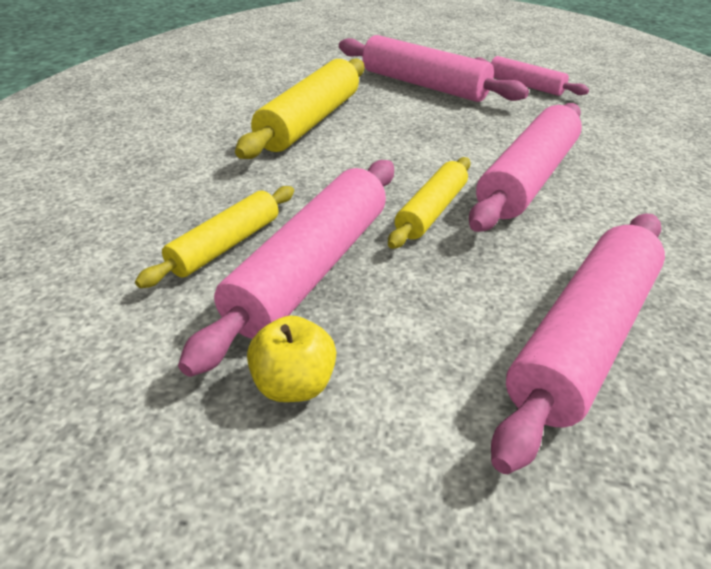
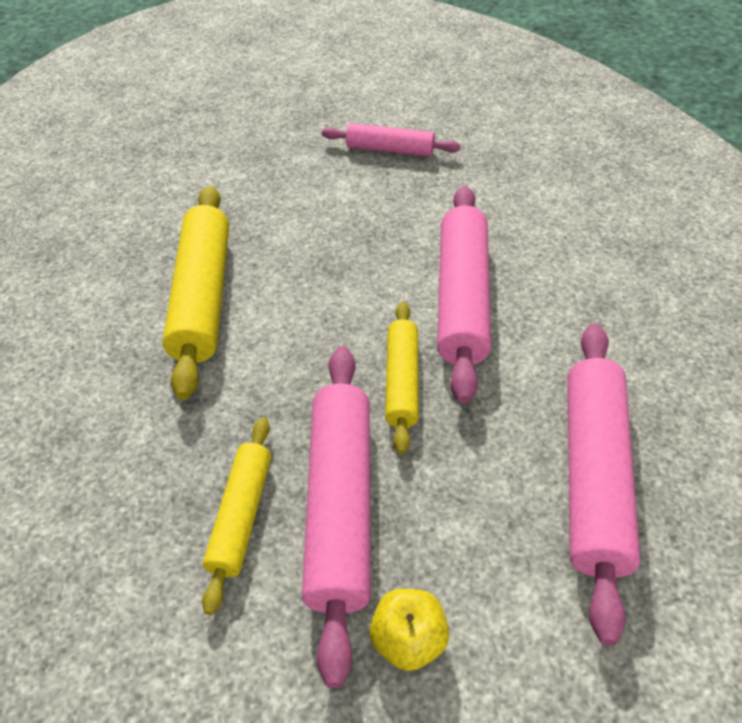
camera: 25 degrees left, 10 degrees up
pink rolling pin [339,35,529,102] -> none

